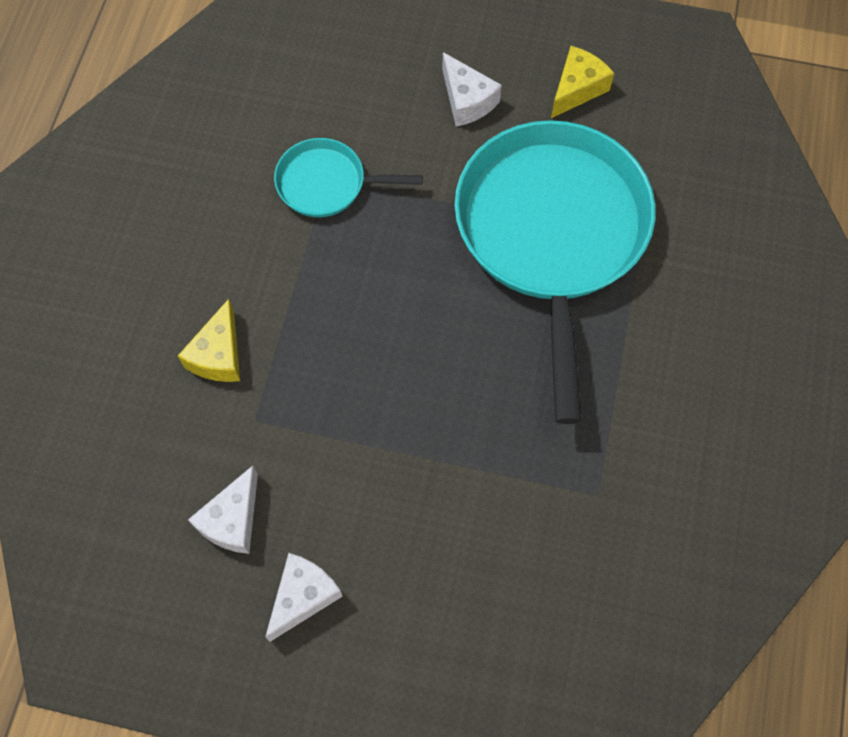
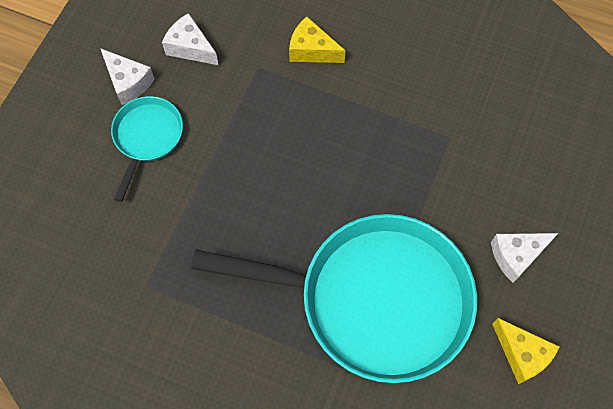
camera: 100 degrees right, 0 degrees up
turquoise pan [274,138,423,217] -> turquoise pan moved to [111,96,183,202]

